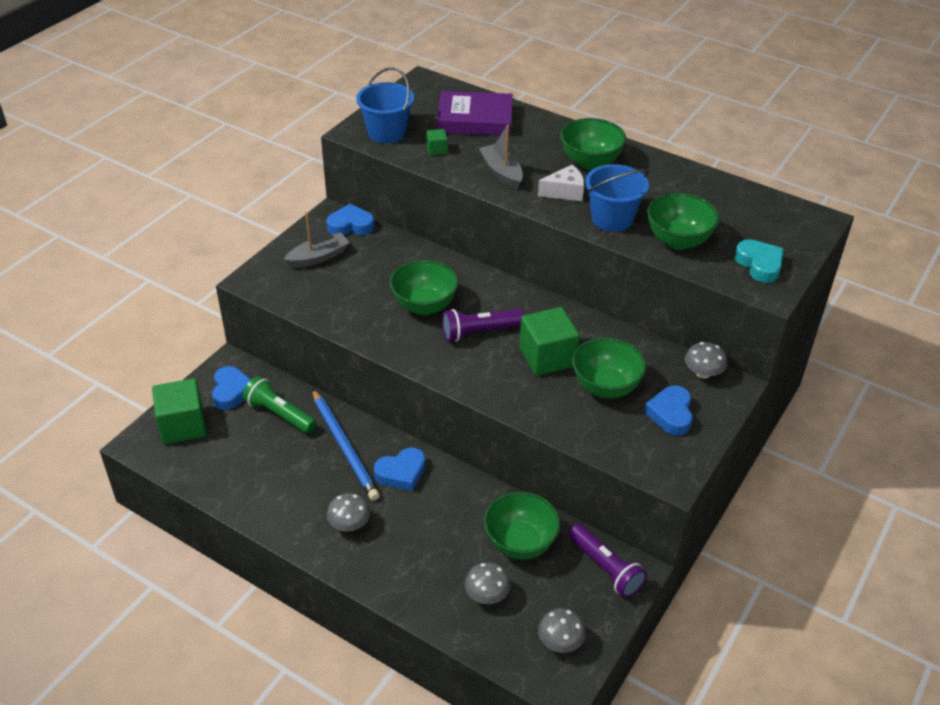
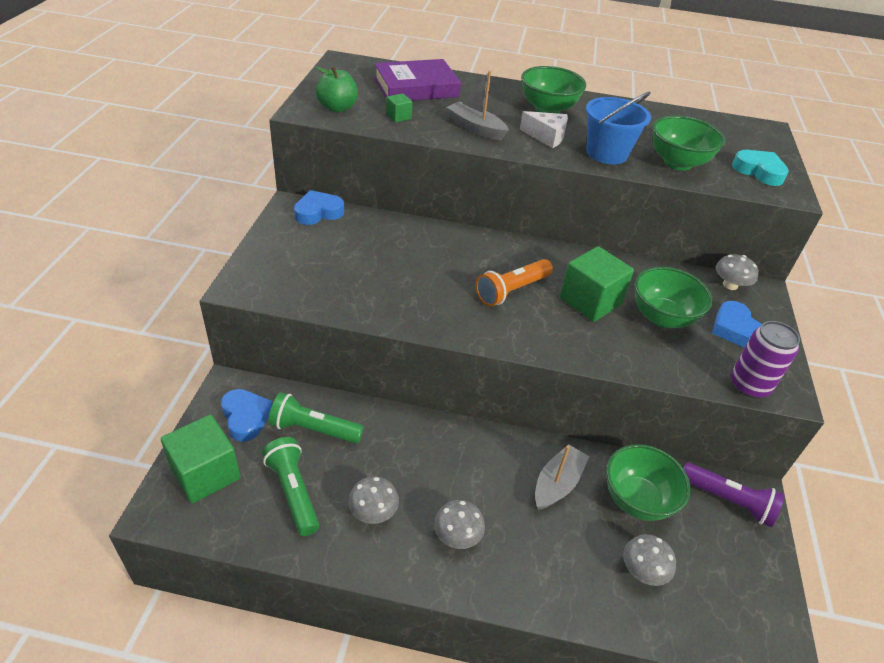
camera: 25 degrees left, 0 degrees up
grey boat [284,212,350,268] -> grey boat moved to [535,444,589,510]
blue pencil [312,389,380,501] -> none
blue bucket [356,67,414,143] -> green apple [315,66,358,112]
blue heart [374,447,425,491] -> none
green bowl [390,260,458,315] -> none
purple flashlight [442,309,524,342] -> orange flashlight [475,259,553,306]
white cheese [538,165,584,201] -> white cheese turned 60 degrees clockwise [520,111,568,148]
grey mushroom [538,608,586,653] -> grey mushroom moved to [348,476,399,524]
none -> green flashlight [262,437,319,536]
none -> purple can [731,321,800,398]

